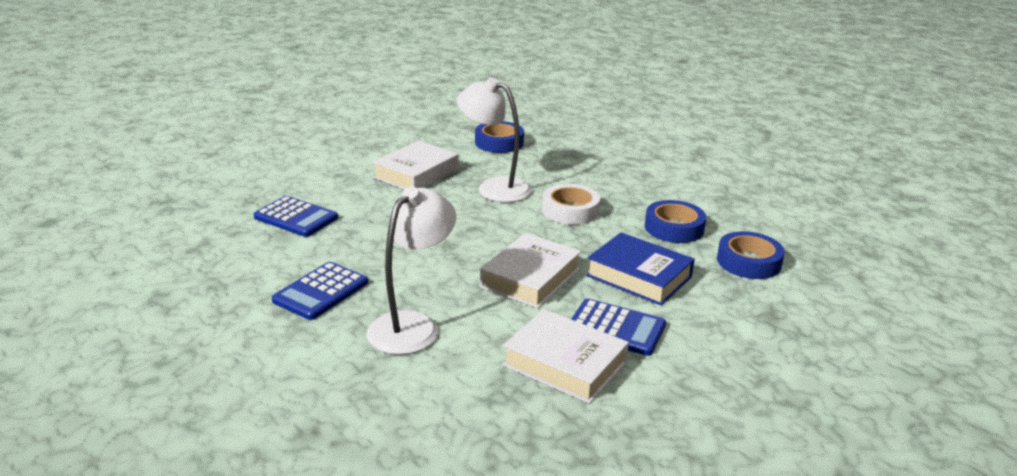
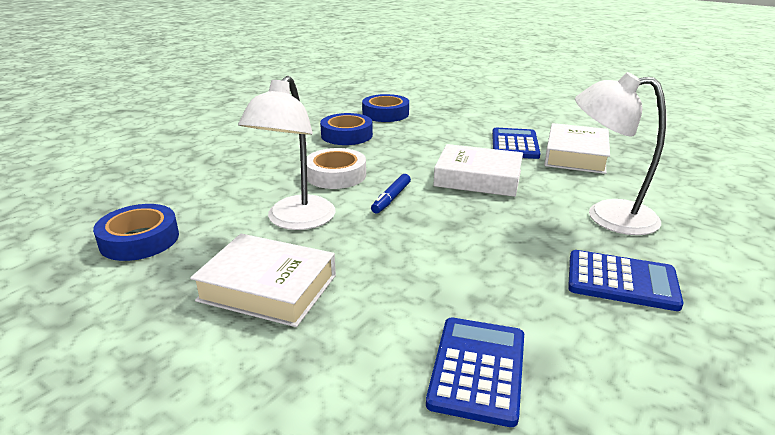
camera: 105 degrees left, 0 degrees up
blue book [586,232,695,306] -> none
none -> blue marker [371,174,411,214]

